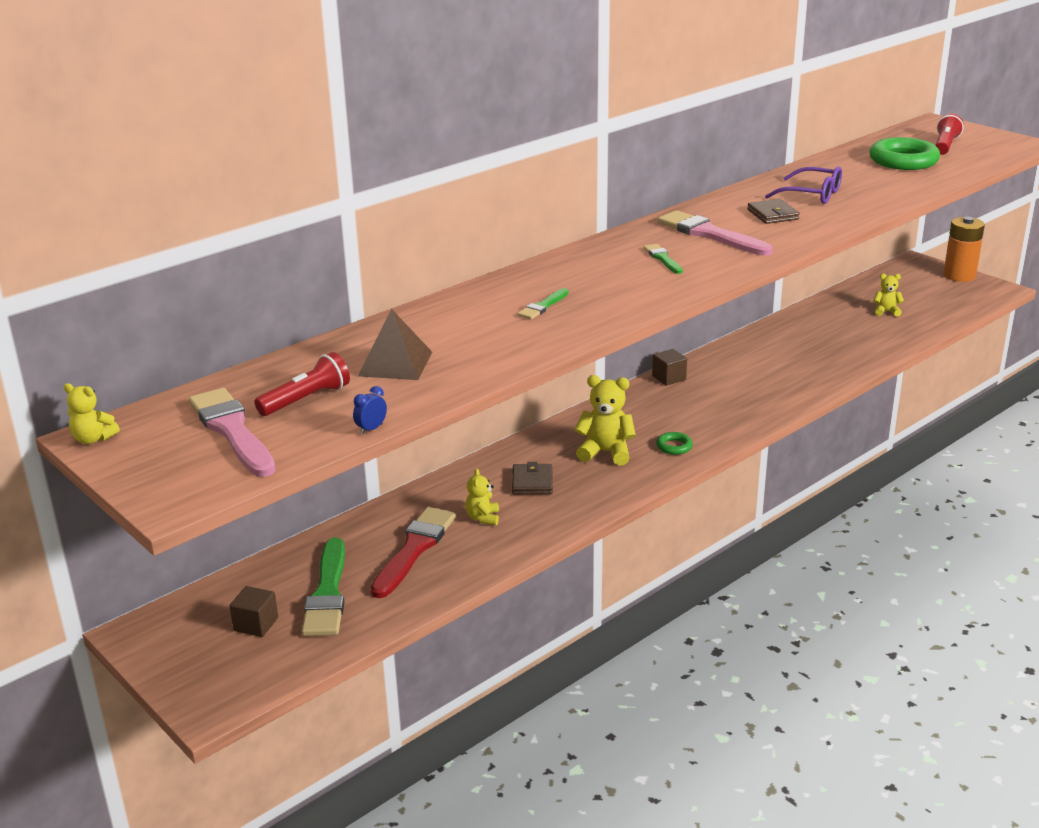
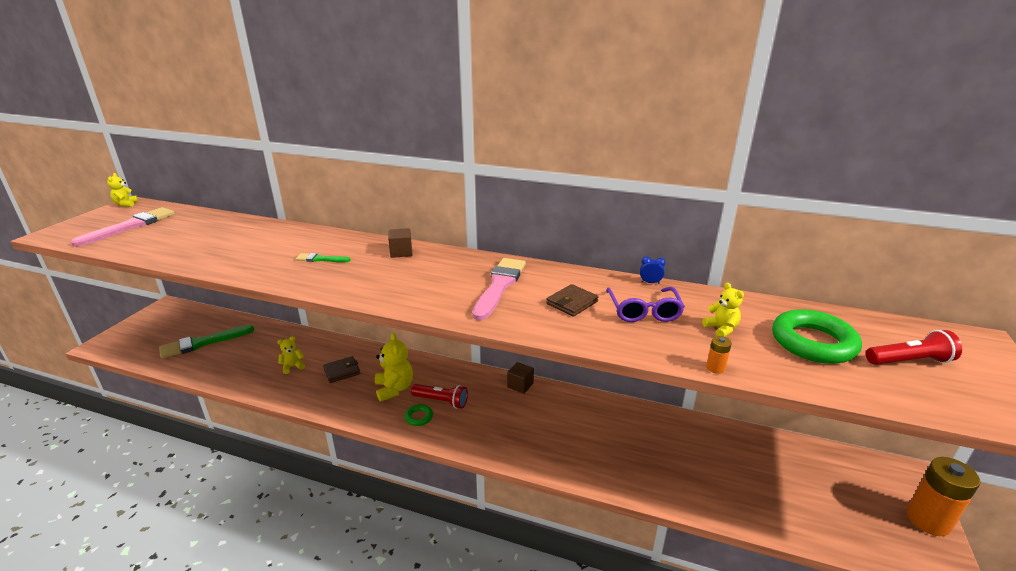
camera: 60 degrees right, 0 degrees up
brown cube [230,586,278,637] -> brown cube moved to [388,228,413,258]
red flashlight [254,352,350,416] -> red flashlight moved to [411,384,468,409]
blue clock [353,386,387,435] -> blue clock moved to [640,257,665,284]
brown pyramid [358,309,432,380] -> none
red brush [370,507,456,598] -> none
green brush [643,244,683,274] -> none
yellow teddy bear [873,273,904,317] -> yellow teddy bear moved to [702,283,744,337]
none -> orange battery [706,336,732,374]

